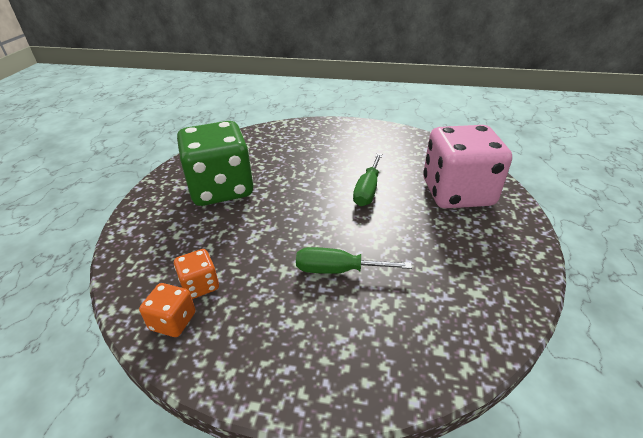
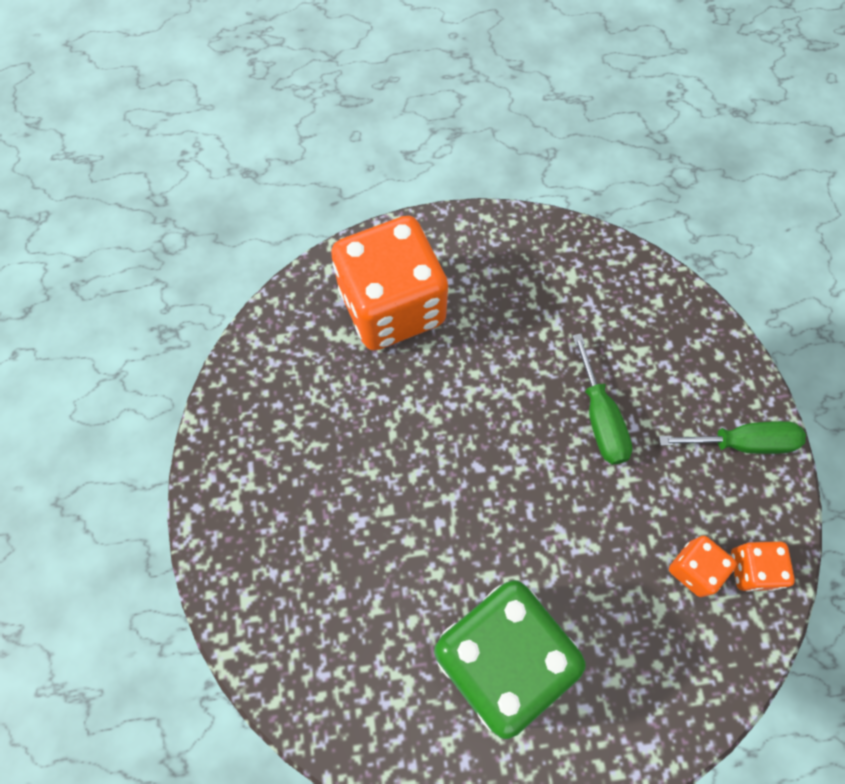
camera: 110 degrees left, 30 degrees up
green screwdriver [353,153,382,206] -> green screwdriver moved to [659,421,806,454]
pink dice [423,125,512,209] -> orange dice [331,216,448,350]

